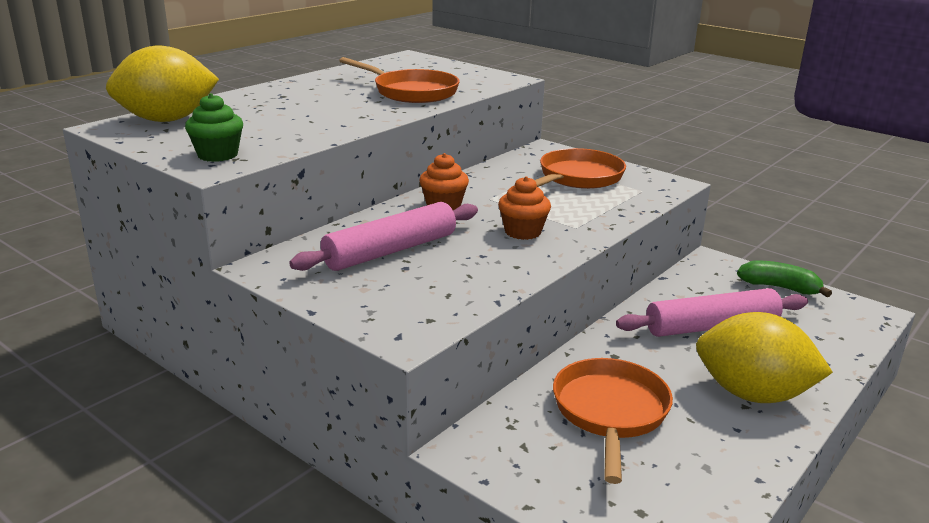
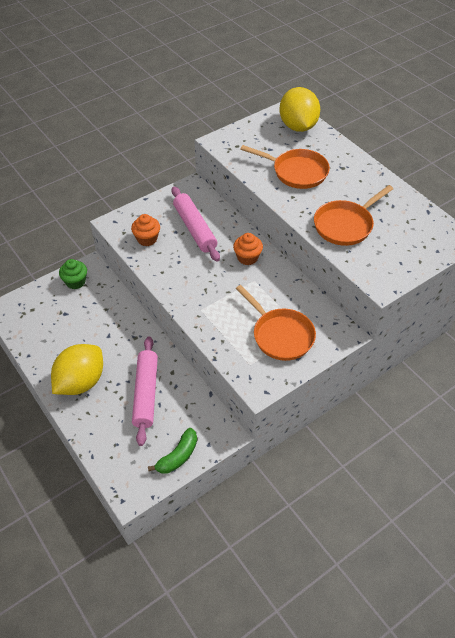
camera: 105 degrees right, 25 degrees up
green cupcake [185,93,243,162] -> green cupcake moved to [59,259,87,289]
orange cupcake [498,176,551,240] -> orange cupcake moved to [131,214,160,246]
orange pan [553,358,673,484] -> orange pan moved to [240,145,330,189]

